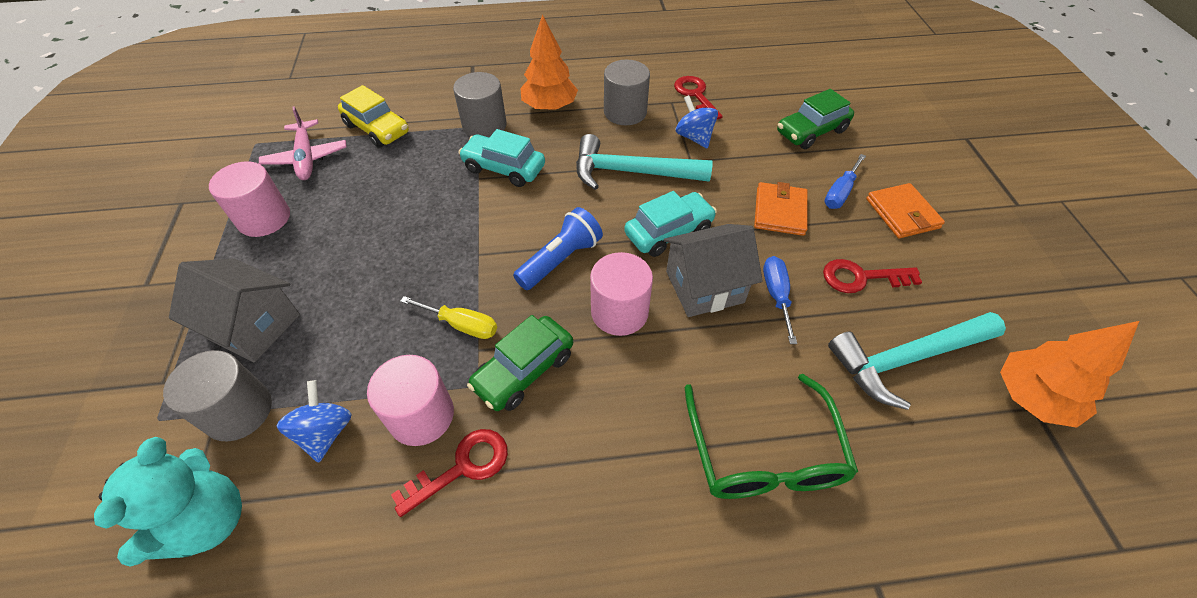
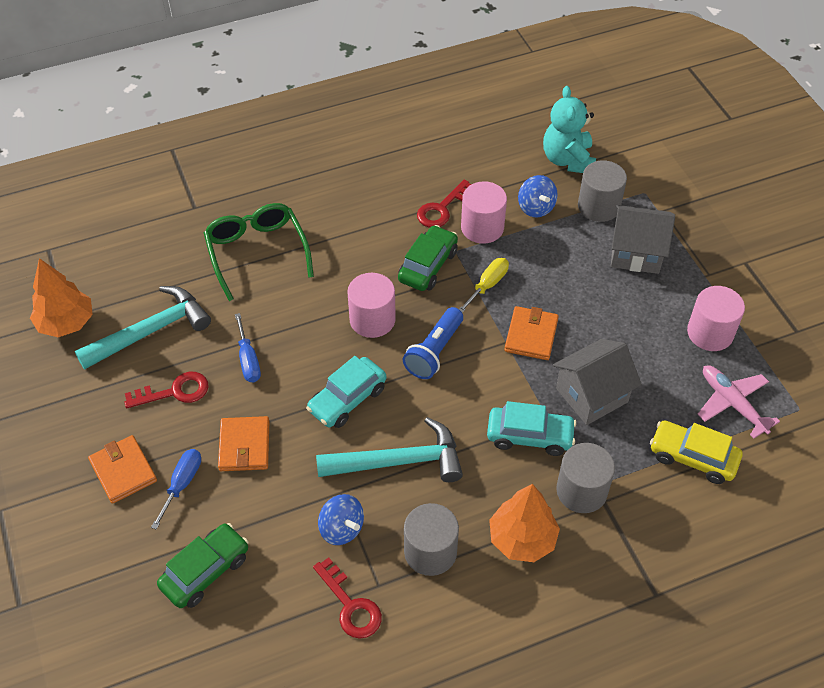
camera: 165 degrees right, 0 degrees up
yellow screwdriver [400,296,497,339] -> yellow screwdriver turned 120 degrees clockwise [459,258,509,313]
grey house [664,224,763,317] -> grey house moved to [553,339,642,425]
none -> orange wallet [504,306,559,360]

